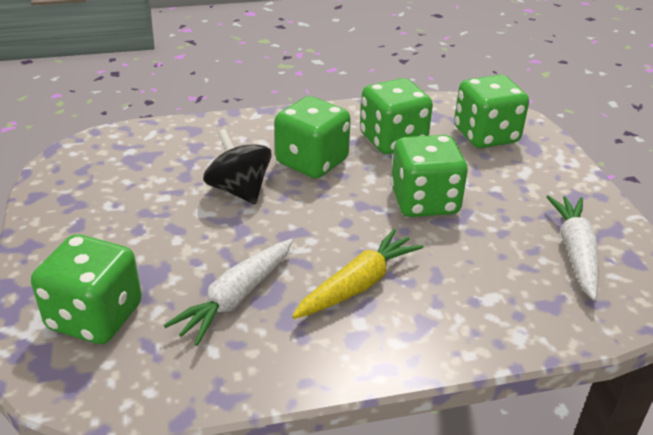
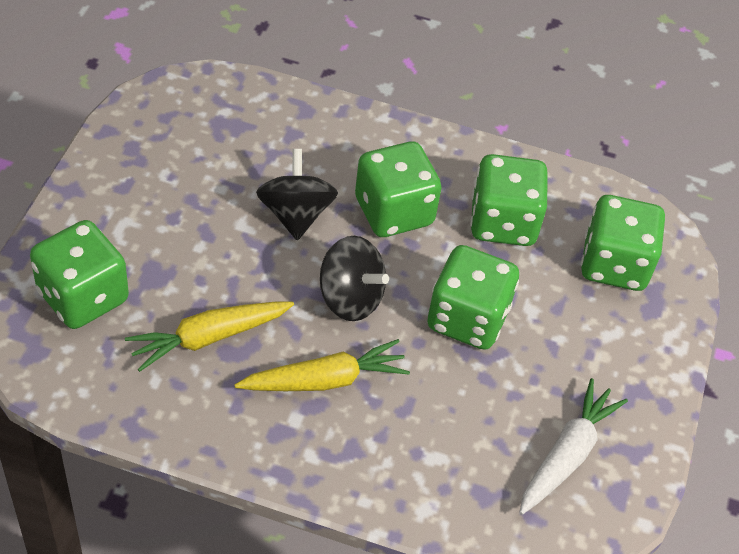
camera: 25 degrees right, 15 degrees up
white carrot [164,239,293,346] -> yellow carrot [125,302,294,372]
none -> black spinning top [320,236,389,321]

